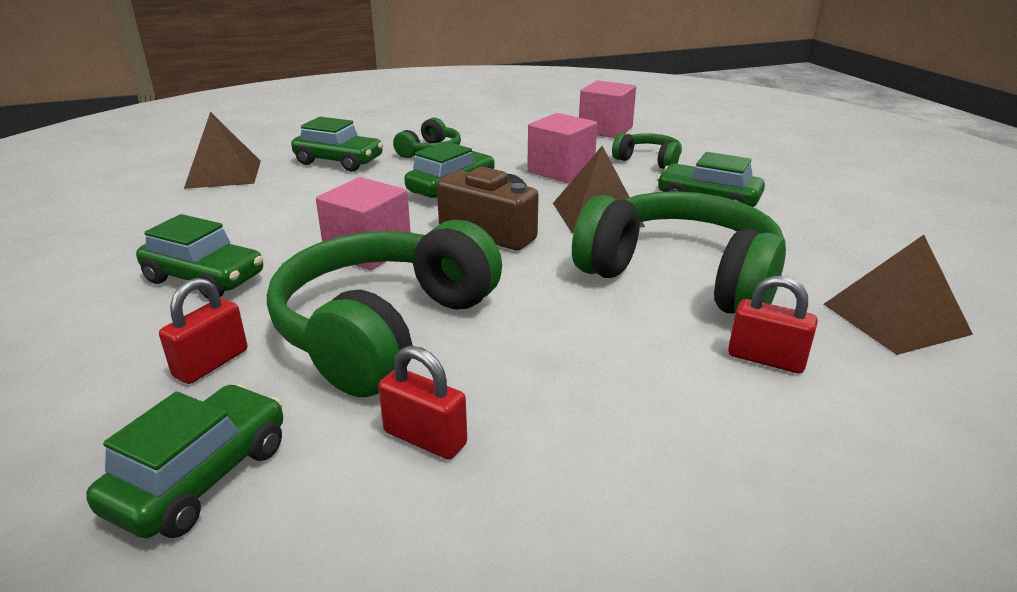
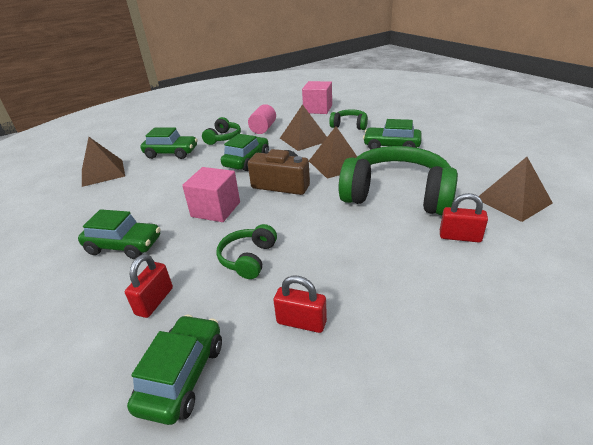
camera: 10 degrees left, 5 degrees up
green headphones [267,220,502,397] -> green headphones [217,224,277,279], size x0.48
pink cube [527,113,598,183] -> brown pyramid [280,104,327,151]
none -> pink cylinder [248,104,276,134]

